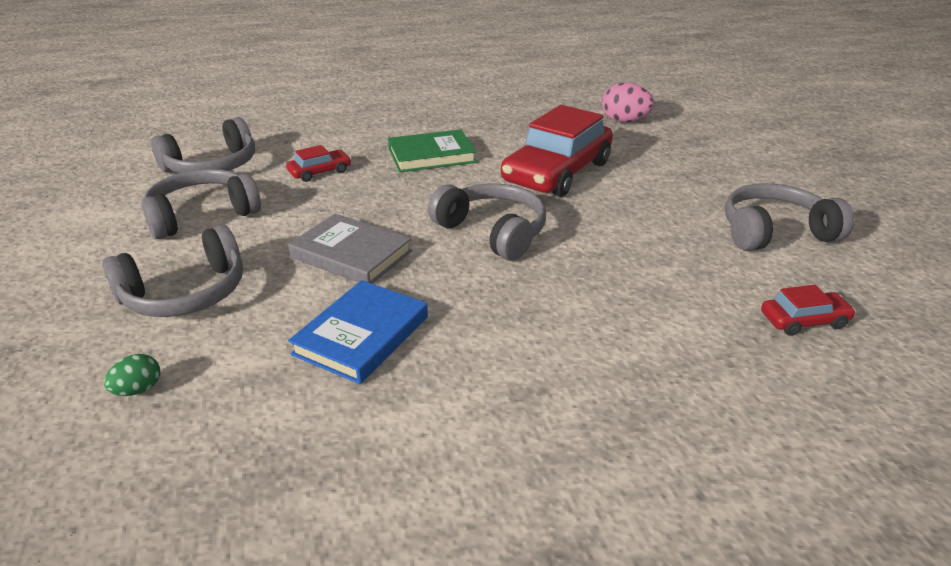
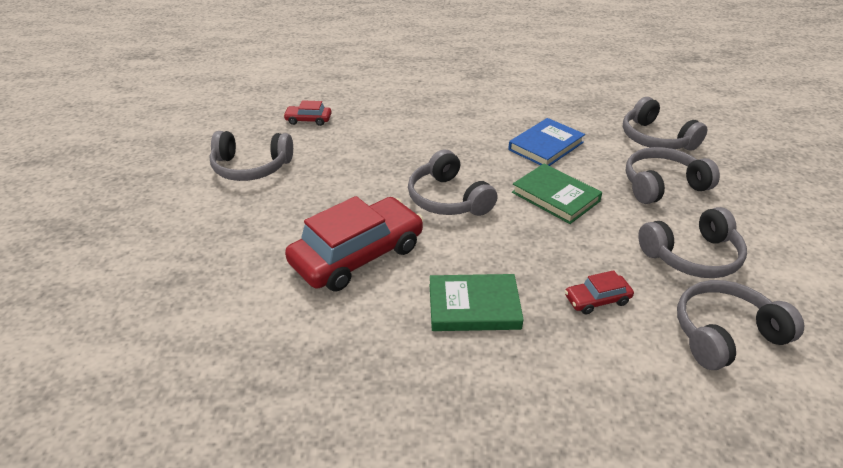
camera: 165 degrees left, 5 degrees up
green egg [104,354,160,396] -> grey headphones [623,97,707,151]
grey book [288,214,412,284] -> green book [512,164,602,224]
pink egg [602,82,654,122] -> none

